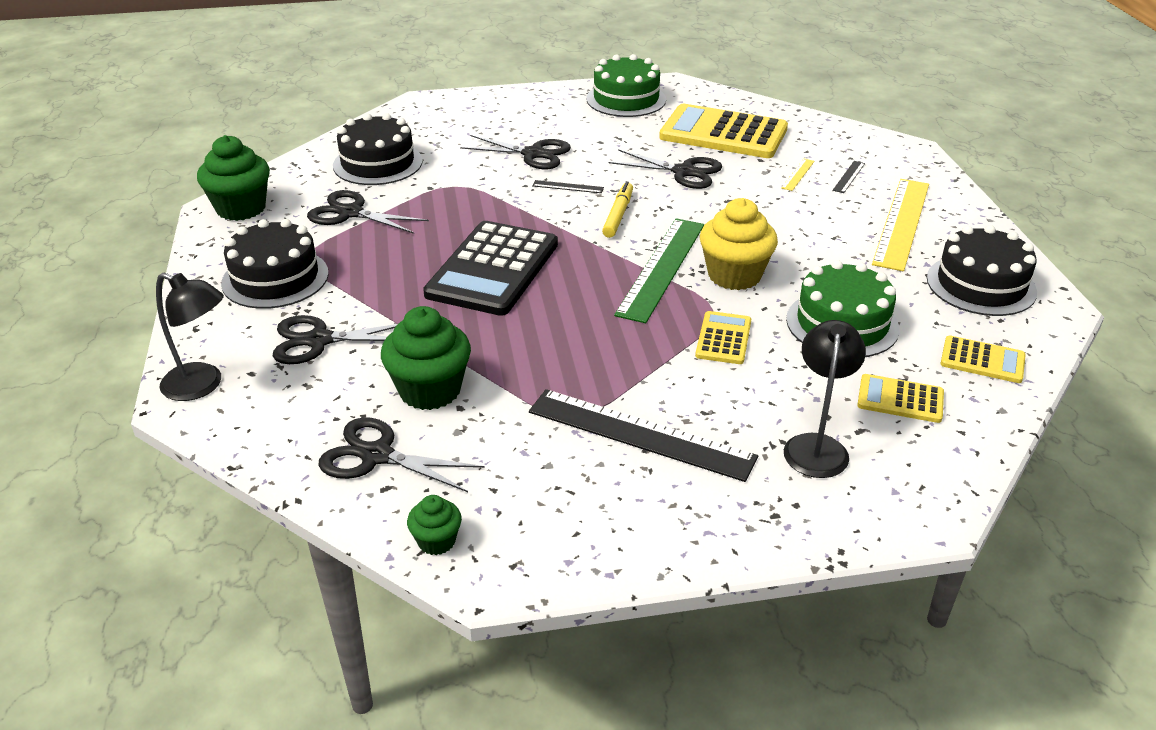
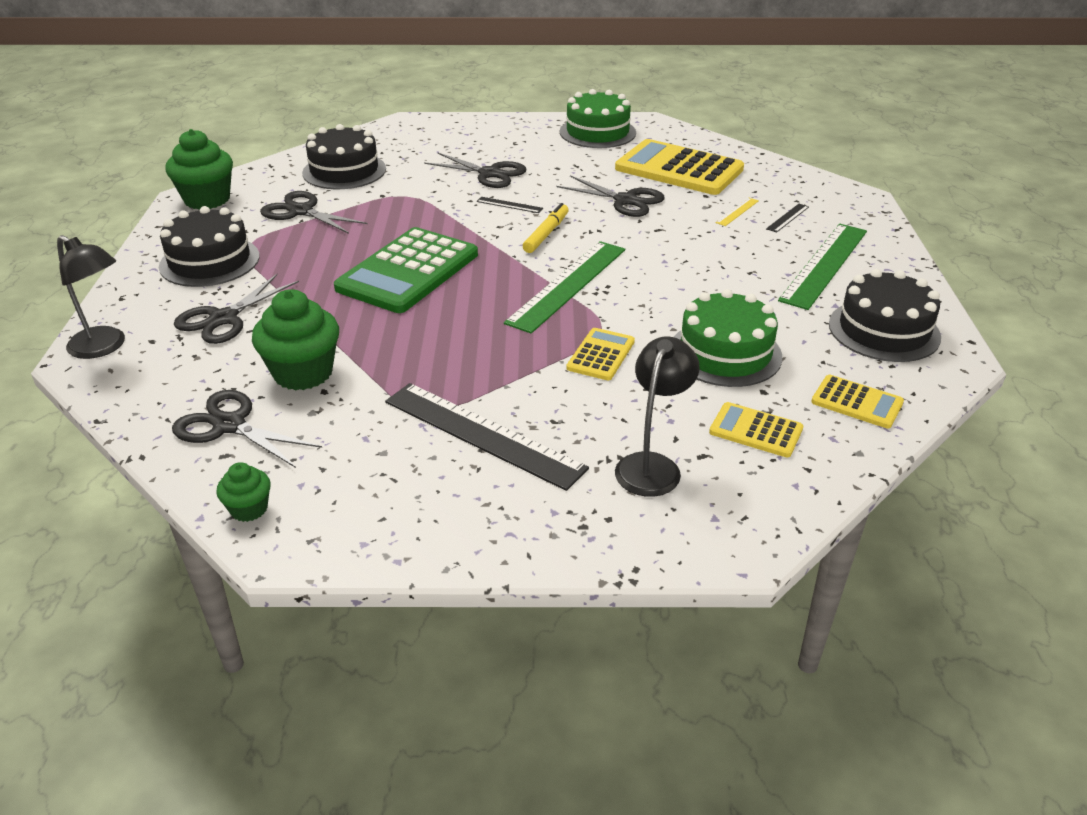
camera: 10 degrees right, 0 degrees up
black scissors [273,315,397,364] -> black scissors turned 60 degrees counterclockwise [174,274,299,344]
black calculator [423,221,558,316] -> green calculator [334,227,478,313]
yellow cupcake [700,198,778,290] -> none
yellow ruler [872,179,929,271] -> green ruler [778,224,867,310]

